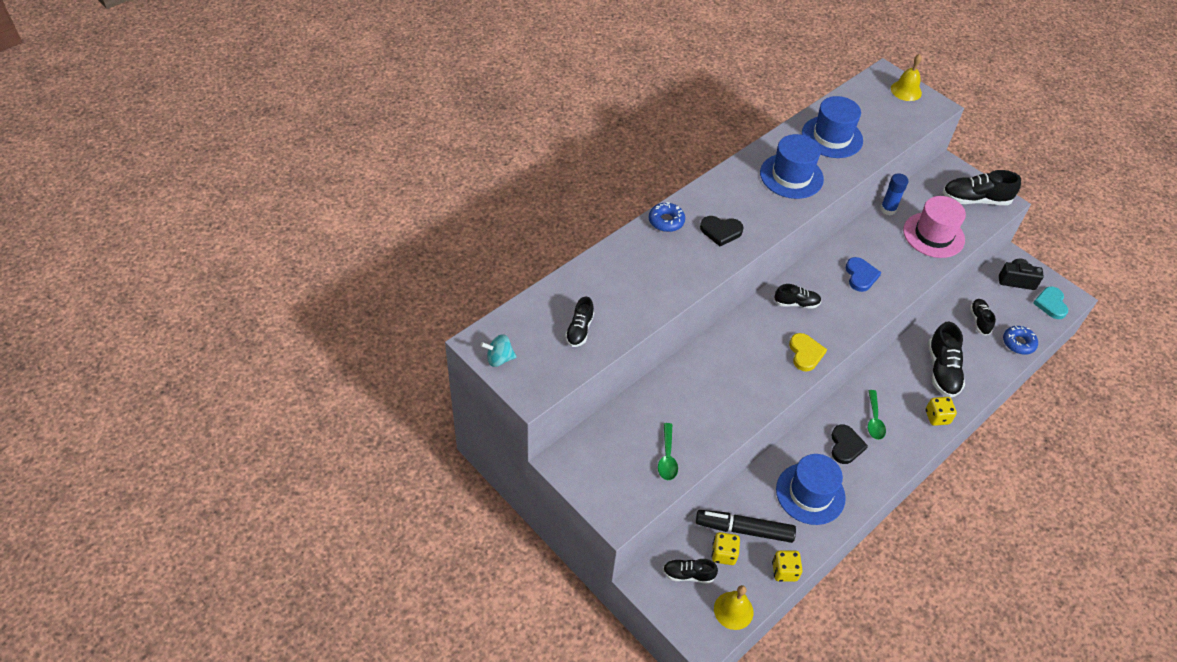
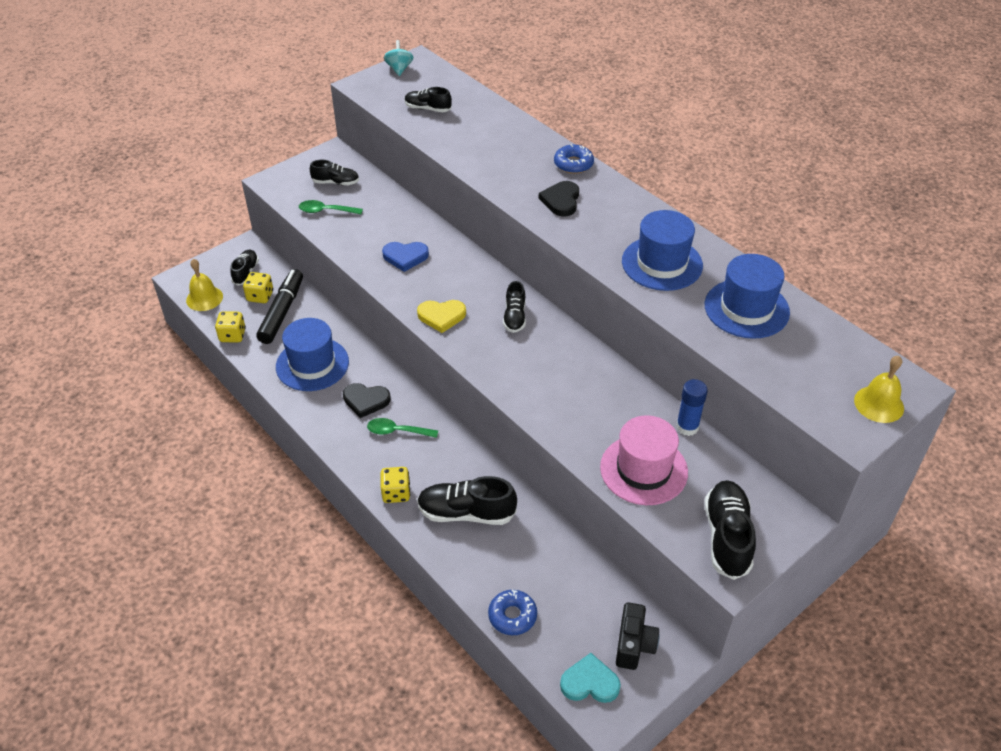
camera: 95 degrees right, 5 degrees down
blue heart [846,257,881,292] -> blue heart moved to [382,242,429,272]
black shoe [970,299,996,336] -> black shoe moved to [310,160,359,185]

